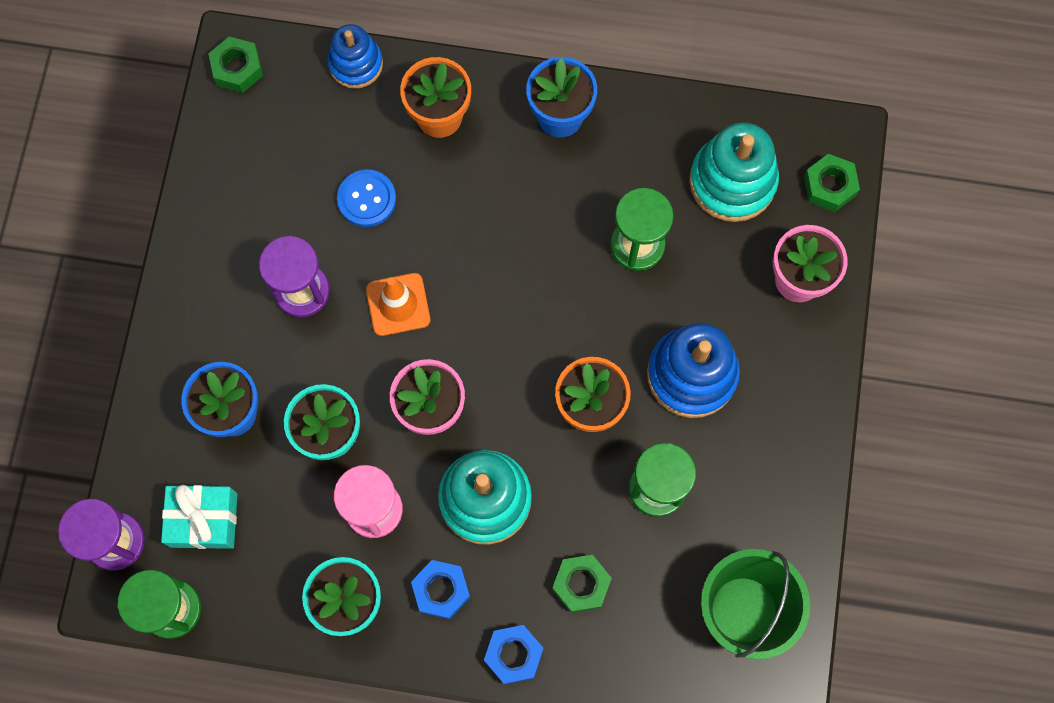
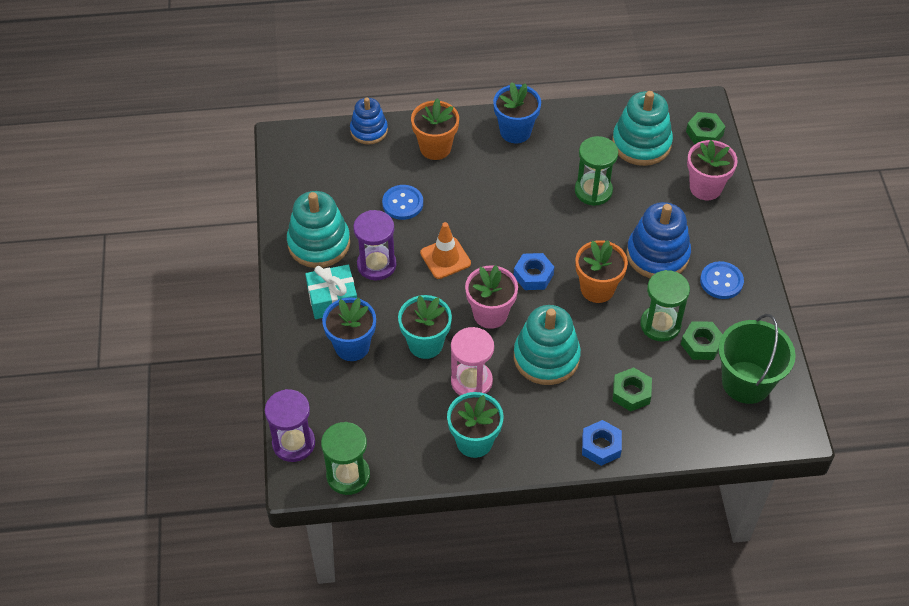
camera: 15 degrees left, 20 degrees down
turquoise gift [161,485,237,549] -> turquoise gift moved to [305,265,357,319]
green nut [208,36,263,93] -> green nut moved to [681,321,723,360]
blue nut [411,560,470,619] -> blue nut moved to [514,253,554,290]
none -> turquoise stacking toy [287,191,350,268]
none -> blue button [700,261,744,299]

